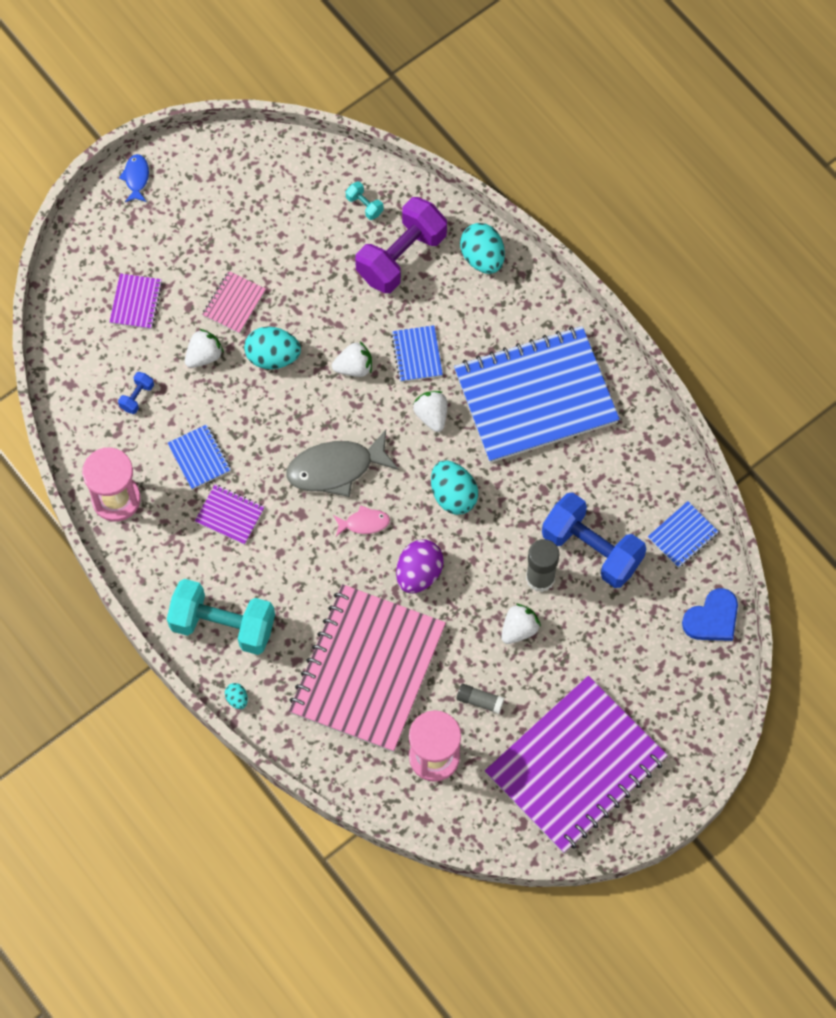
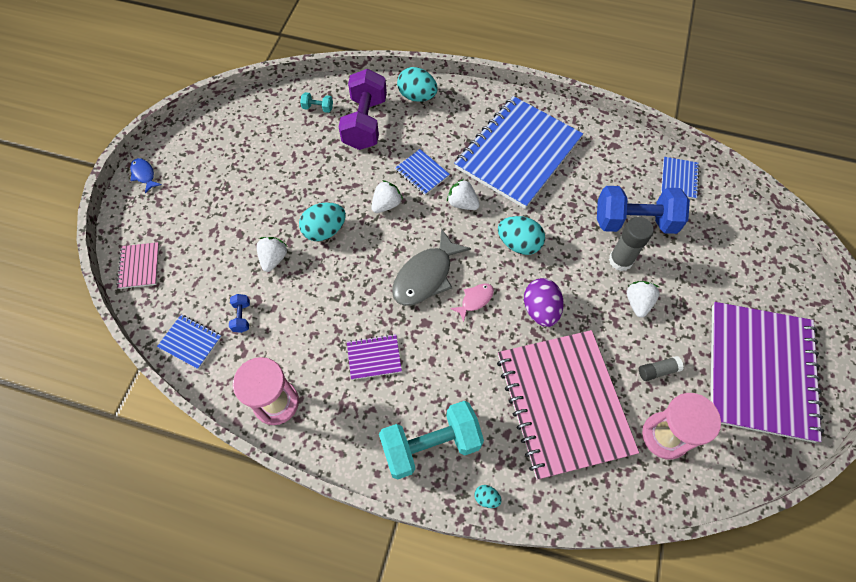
camera: 35 degrees left, 5 degrees down
purple notebook [109,273,163,329] -> none
blue notebook [168,424,231,490] -> blue notebook moved to [157,315,221,369]
pink notebook [202,271,266,334] -> pink notebook moved to [117,242,159,289]
blue heart [682,588,738,641] -> none

